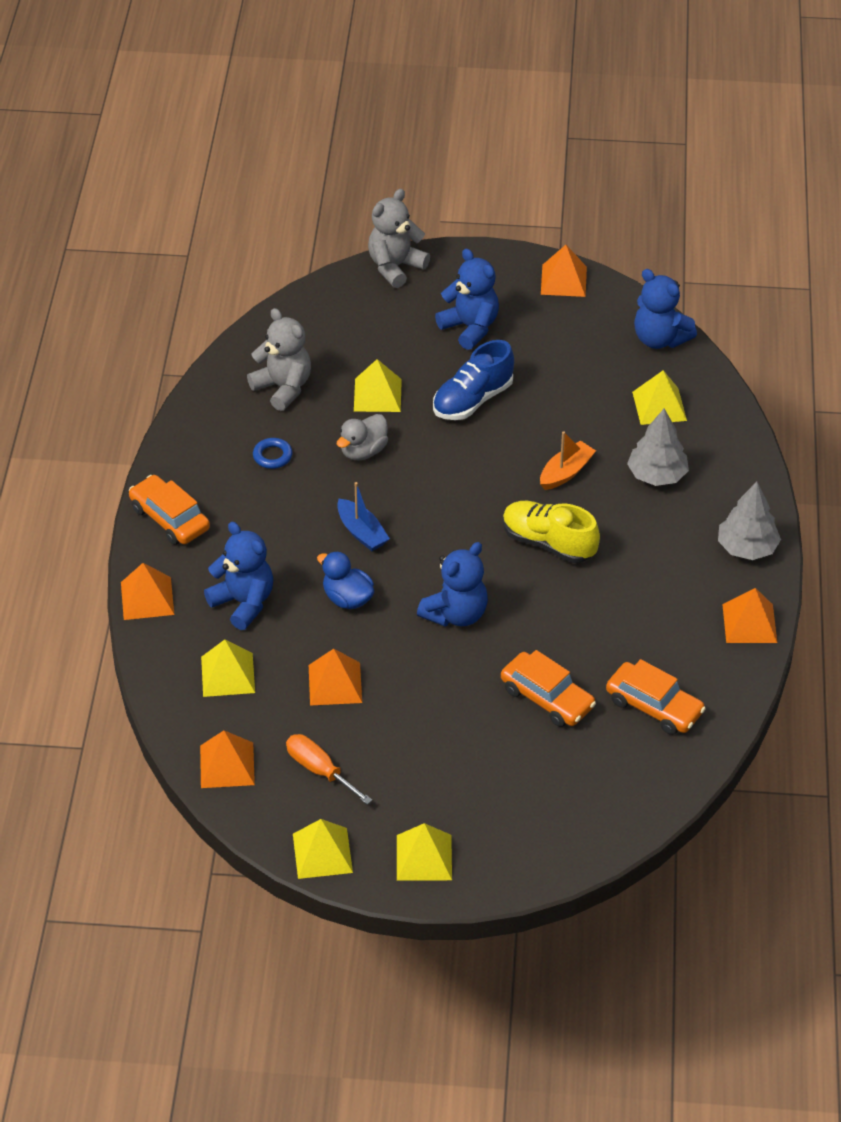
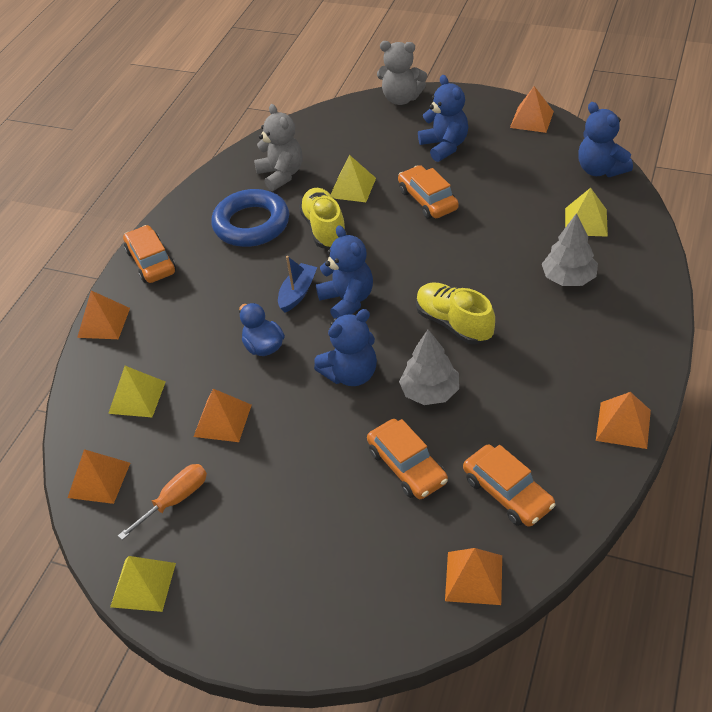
camera: 20 degrees right, 0 degrees up
blue teddy bear [204,522,273,630] -> blue teddy bear moved to [316,225,373,319]
blue ring [253,438,293,469] -> blue ring [211,189,289,247], size x2.38
orange screwdriver [286,734,372,805] -> orange screwdriver turned 75 degrees clockwise [118,464,207,540]
grey duck [337,414,388,460] -> yellow shoe [299,188,347,248]
blue boat [337,482,390,551] -> blue boat turned 135 degrees counterclockwise [278,256,317,313]
grey teddy bear [368,189,430,288] -> grey teddy bear turned 135 degrees counterclockwise [377,41,427,105]
yellow pyramid [397,823,452,881] -> none
blue shoe [433,340,514,420] -> orange car [398,165,459,219]
orange boat [540,431,596,490] -> none
grey tree [718,482,781,560] -> grey tree moved to [399,330,459,405]
none -> orange pyramid [445,548,502,605]

